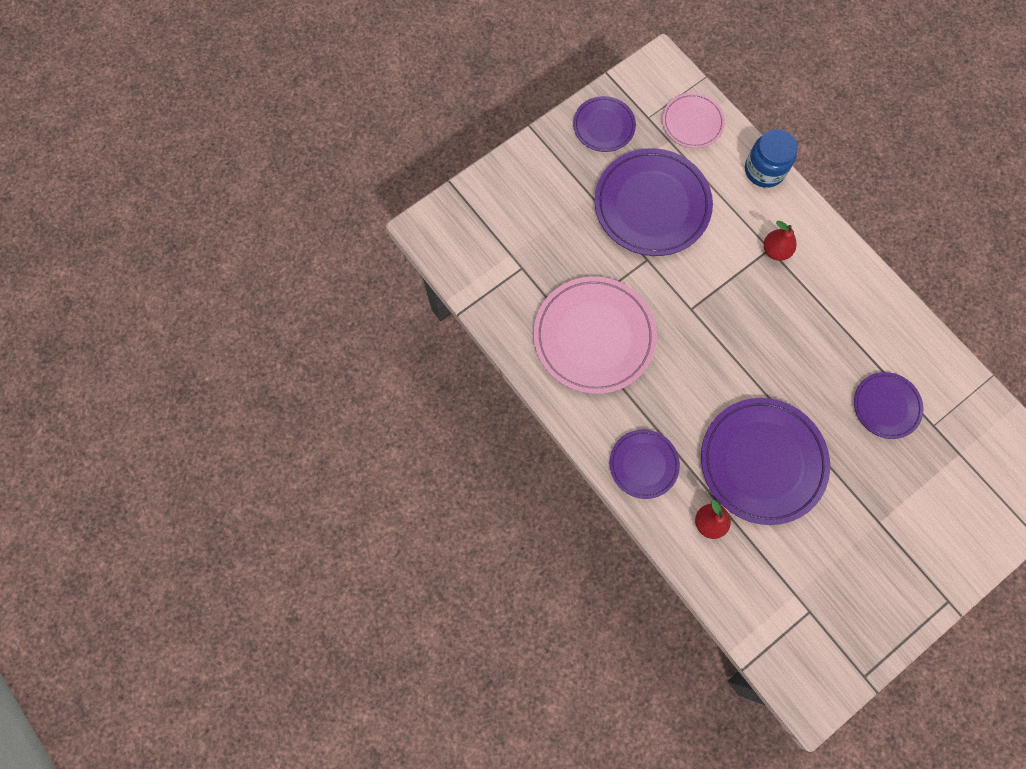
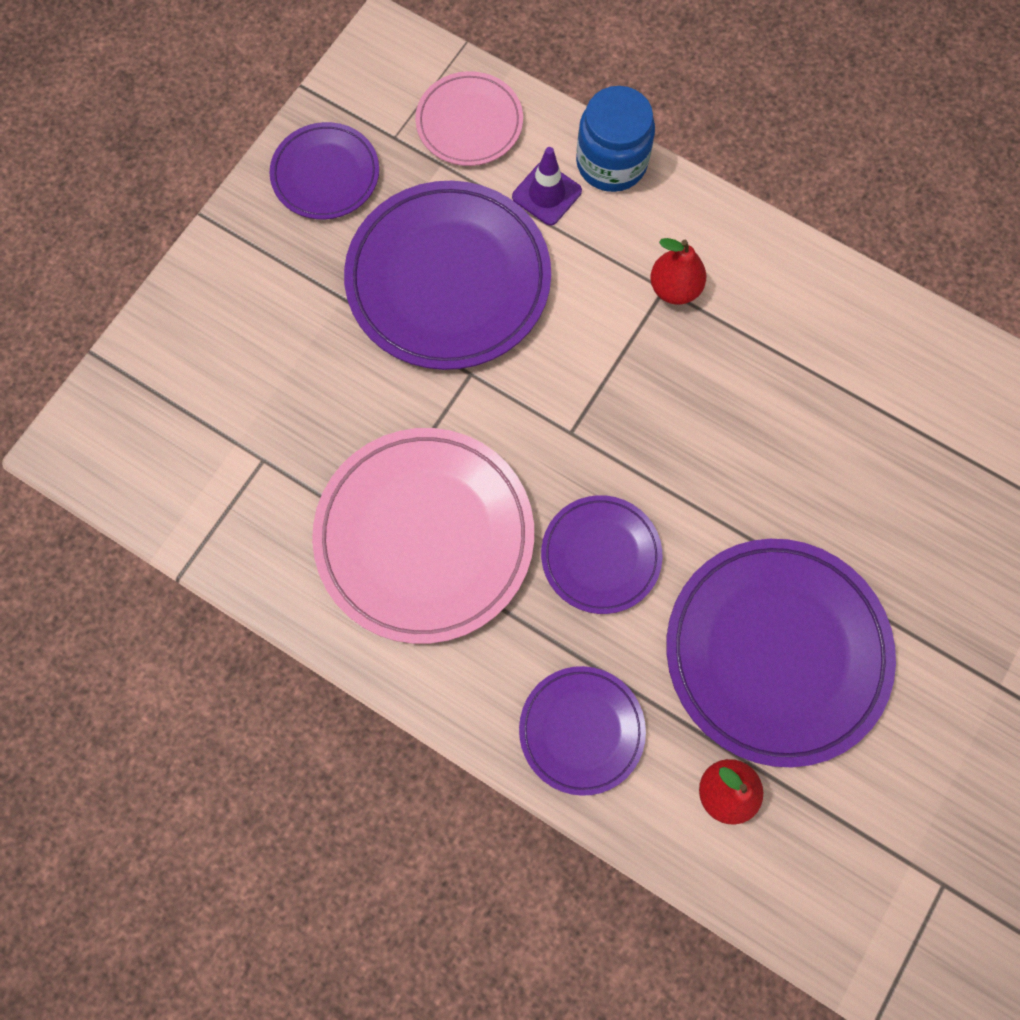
camera: 20 degrees left, 0 degrees up
purple plate [854,372,924,439] -> purple plate moved to [541,495,663,614]
none -> purple traffic cone [512,147,582,226]

